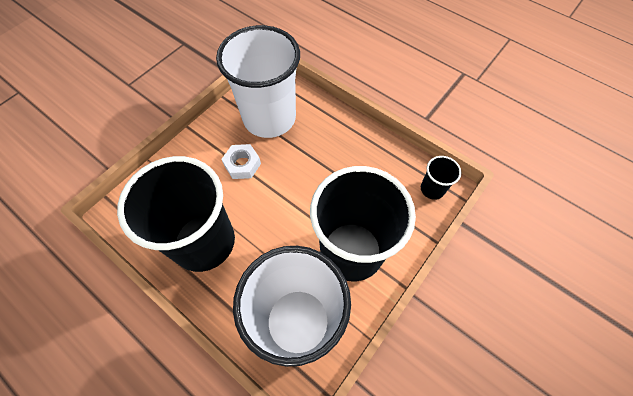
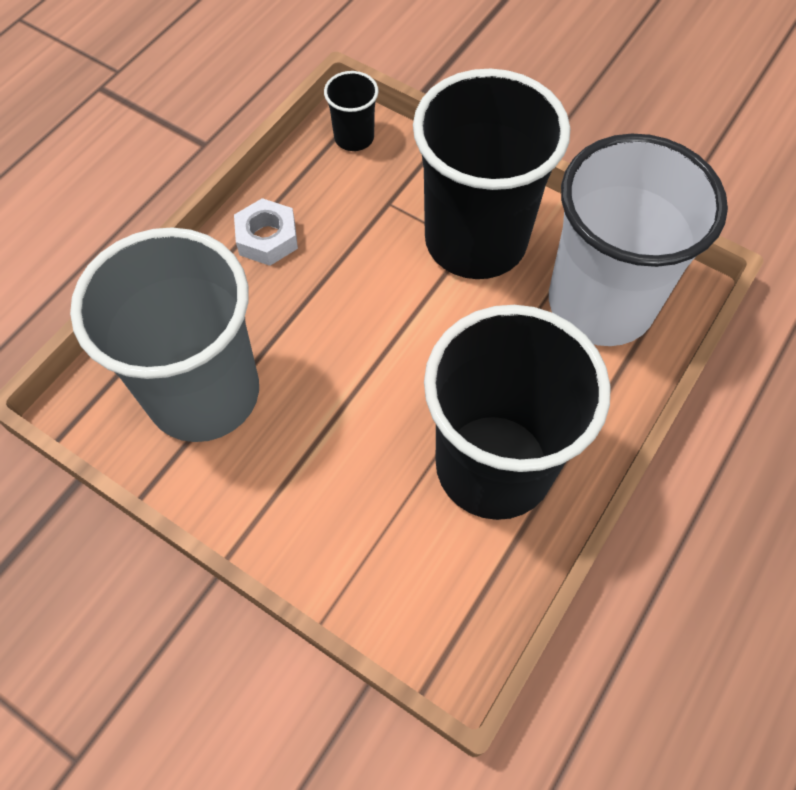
camera: 95 degrees left, 0 degrees up
white cup [216,25,300,138] -> grey cup [70,227,259,442]
white nut [222,144,261,179] -> white nut moved to [234,198,298,266]

